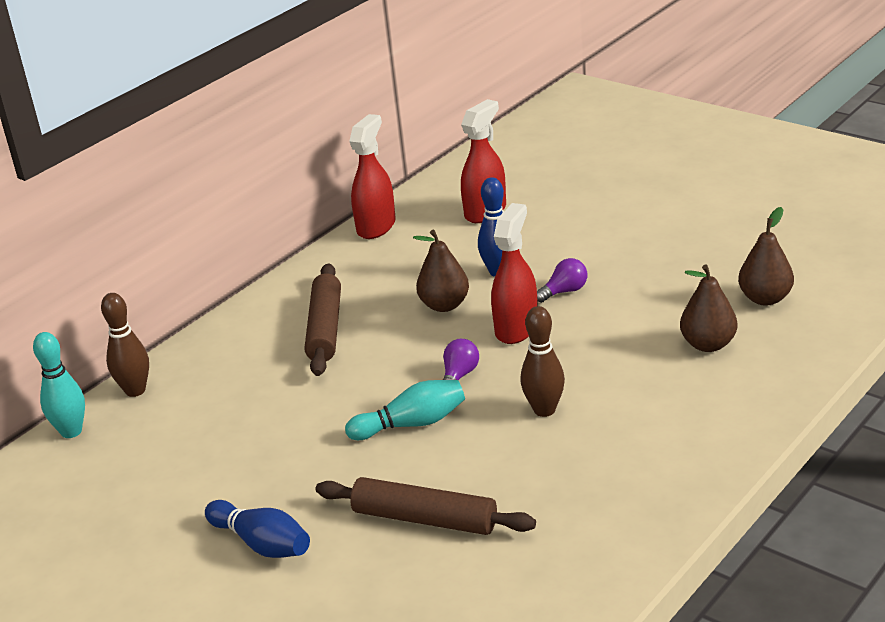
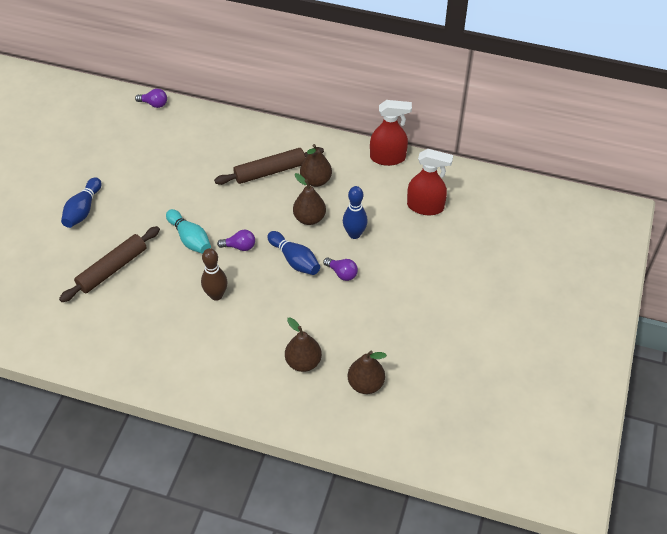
camera: 65 degrees right, 20 degrees up
turquoise bowling pin [33,332,85,438] -> purple light bulb [135,89,167,108]
brown bowling pin [101,293,149,397] -> none
brown rolling pin [316,477,536,535] -> brown rolling pin turned 45 degrees clockwise [59,226,160,302]
red spray bottle [491,203,538,344] -> blue bowling pin [267,231,320,275]
none -> brown pear [300,144,332,187]

